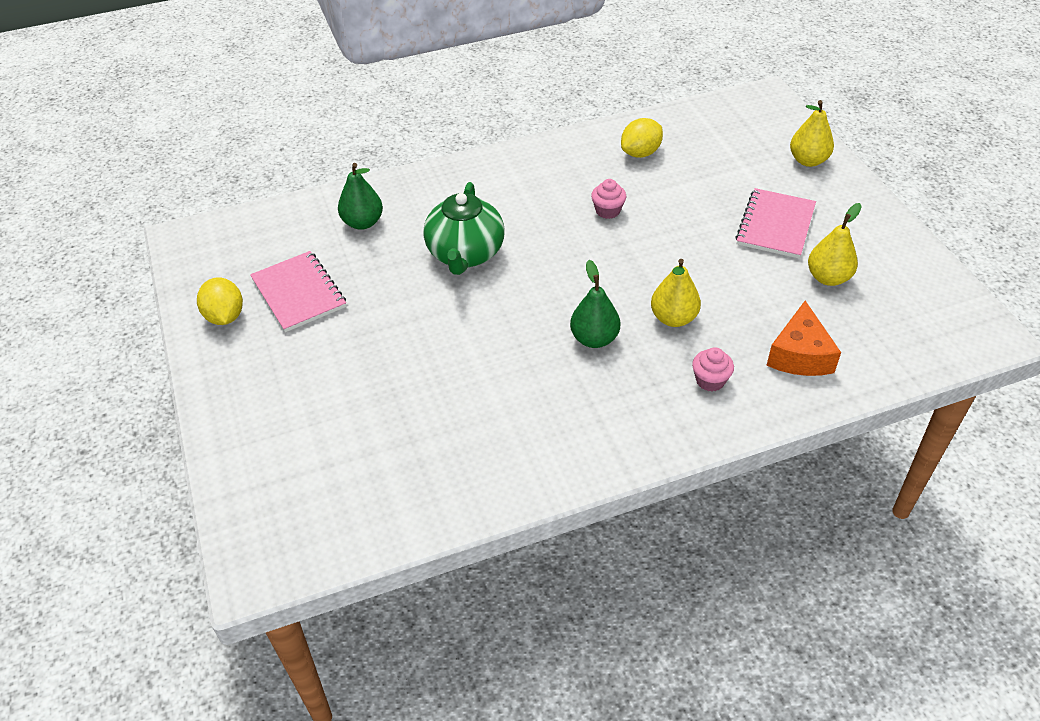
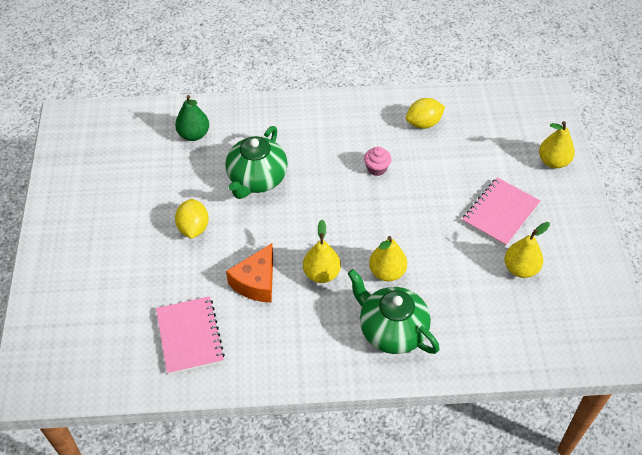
camera: 15 degrees right, 5 degrees up
yellow lemon [197,277,243,325] -> yellow lemon moved to [175,199,209,239]
pink notebook [250,251,346,332] -> pink notebook moved to [156,296,225,375]
green pear [570,260,620,348] -> yellow pear [303,220,341,283]
pink cupcake [692,347,734,392] -> green teapot [347,269,440,354]
orange cheese [766,301,841,376] -> orange cheese moved to [226,243,273,303]

